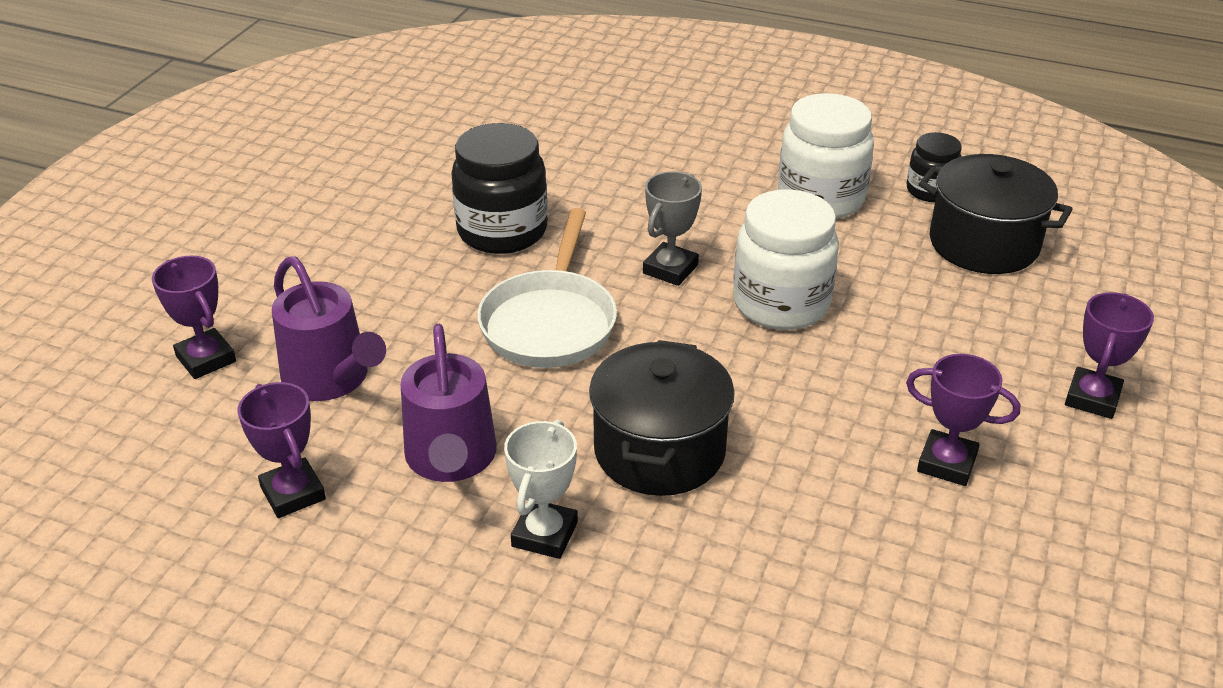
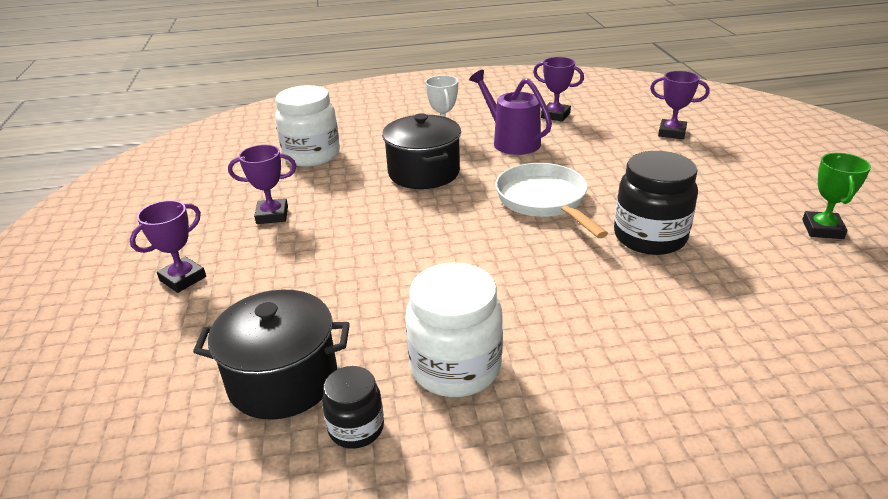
camera: 150 degrees right, 5 degrees down
purple watering can [272,256,386,401] -> none
grey trophy [643,171,702,286] -> none
white jar [733,189,839,330] -> white jar moved to [275,85,340,167]
purple trophy [1065,292,1154,419] -> purple trophy turned 45 degrees clockwise [130,200,206,293]
none -> green trophy [802,153,871,239]

